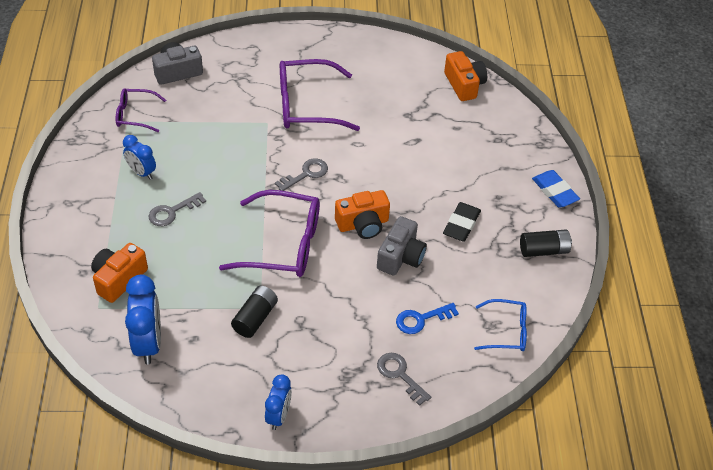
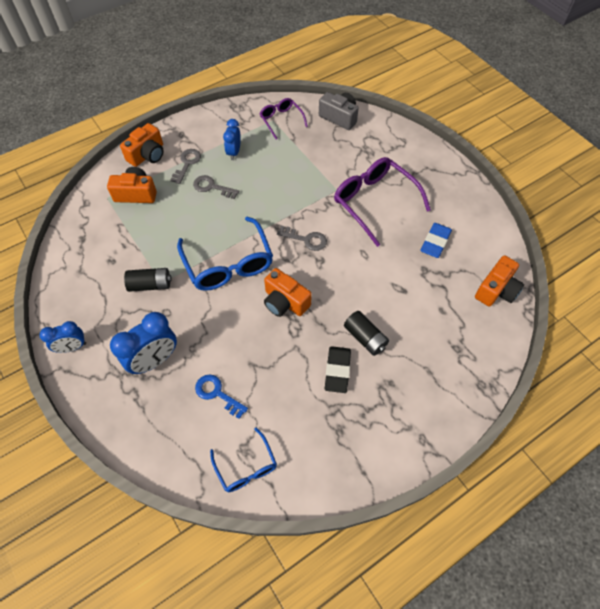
camera: 60 degrees right, 10 degrees up
blue clock [125,275,161,364] -> blue clock moved to [110,312,177,374]
purple glasses [219,190,320,277] -> blue glasses [177,216,273,291]
grey camera [377,216,427,276] -> none
grey key [377,353,431,406] -> grey key moved to [170,149,201,184]
black eraser [443,202,481,242] -> black eraser turned 75 degrees counterclockwise [325,346,351,393]
black battery [520,229,572,257] -> black battery moved to [344,311,389,356]
blue eraser [532,170,580,208] -> blue eraser moved to [420,223,452,258]
none -> orange camera [120,123,164,167]

